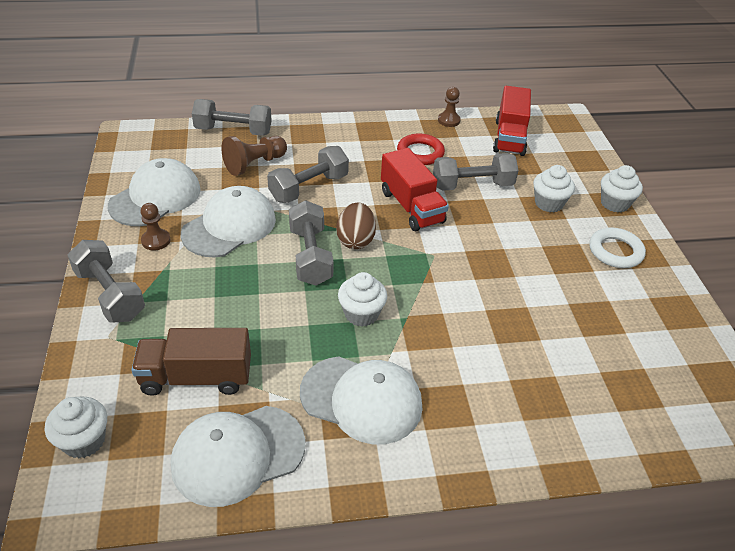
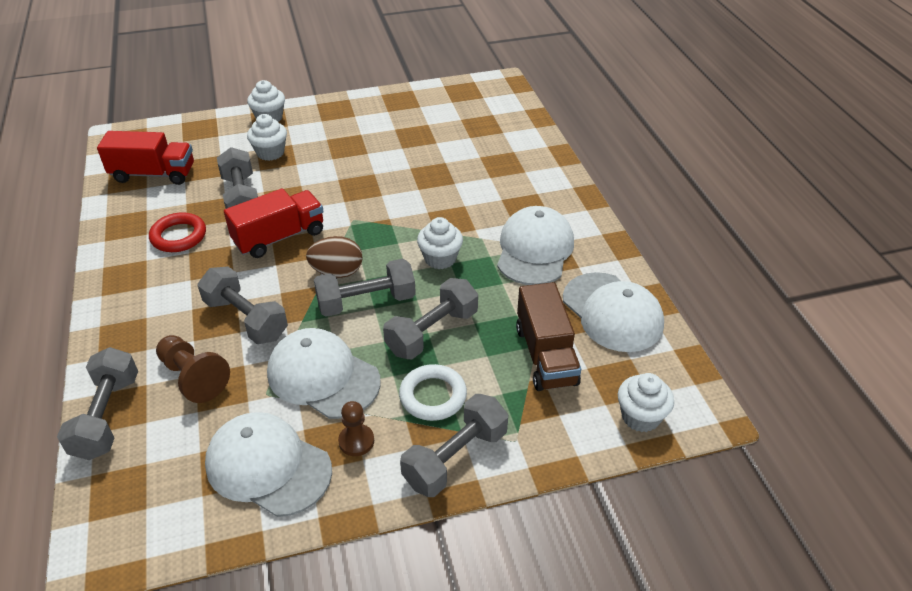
camera: 95 degrees left, 0 degrees up
brown pawn [438,87,461,127] -> none
white ring [589,228,646,268] -> white ring moved to [399,364,467,421]
none -> grey dumbbell [383,278,478,359]

